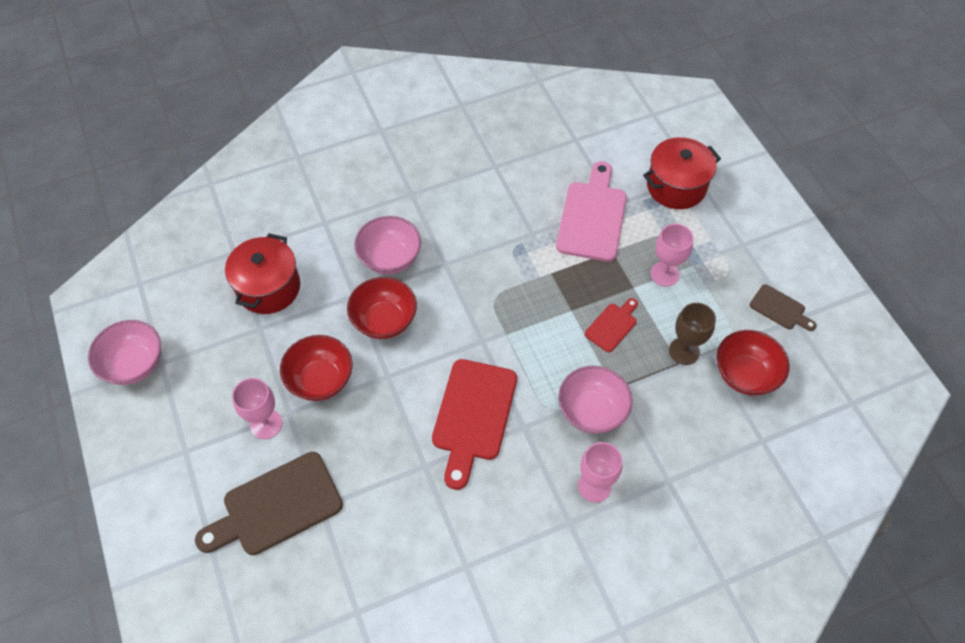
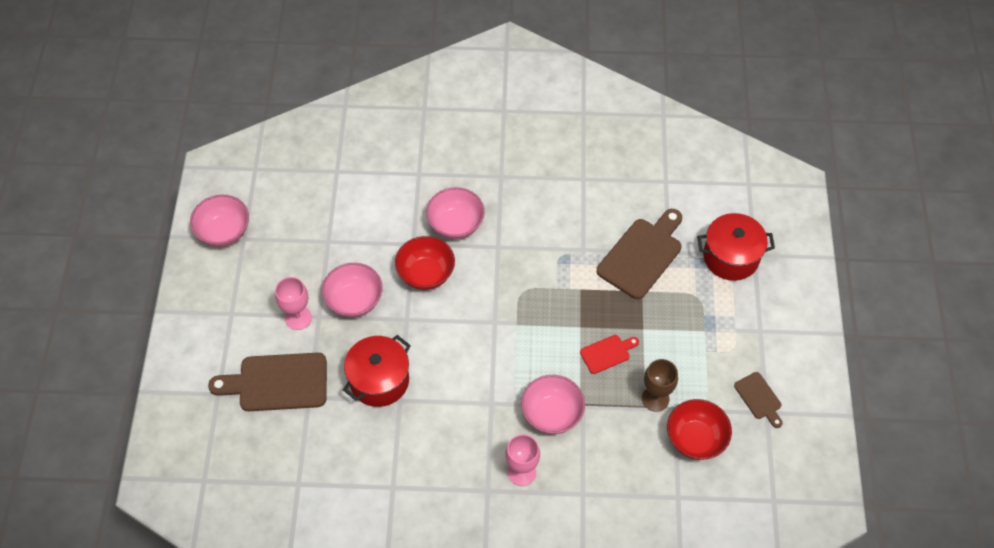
camera: 25 degrees right, 0 degrees up
red pot [225,233,300,314] -> red pot moved to [343,335,411,407]
red bowl [280,335,352,401] -> pink bowl [322,263,383,318]
red cutting board [432,359,517,490] -> none
pink cutting board [556,161,627,262] -> brown cutting board [597,209,682,299]
pink goblet [650,224,694,287] -> none

